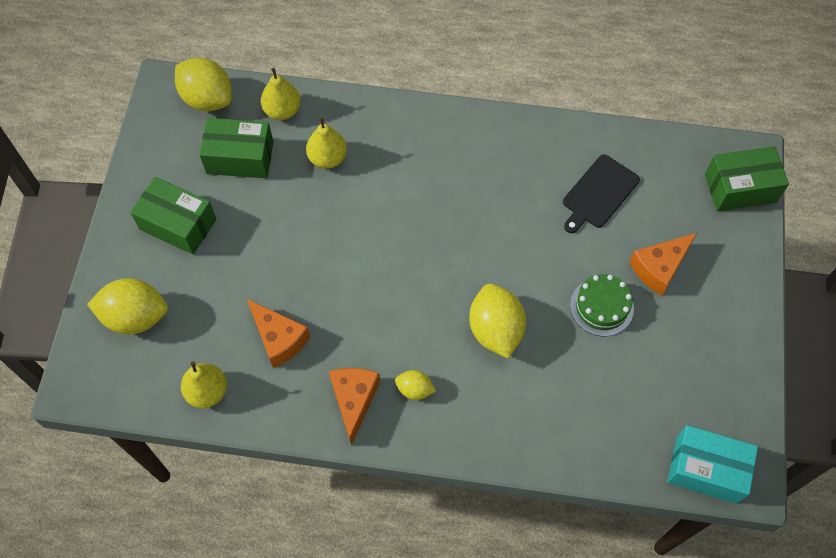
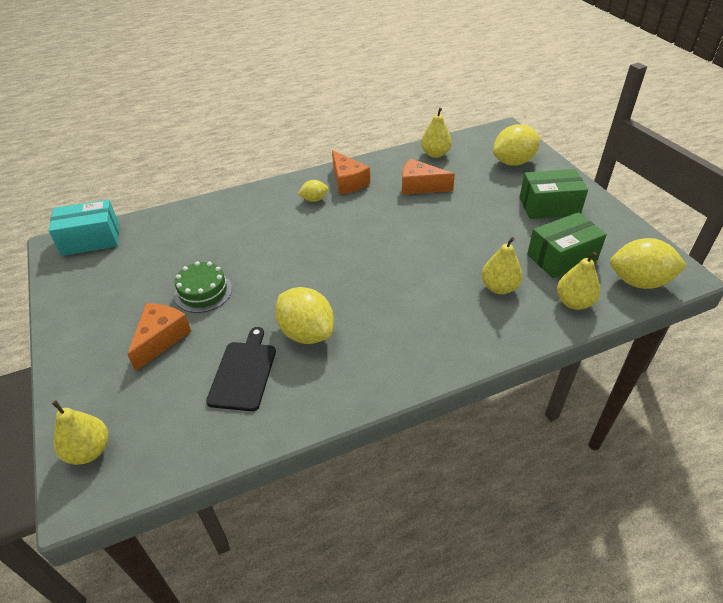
camera: 150 degrees right, 20 degrees down
yellow lemon [469,284,526,358] -> yellow lemon moved to [275,287,334,344]
green box [705,146,789,211] -> yellow pear [52,400,108,465]

